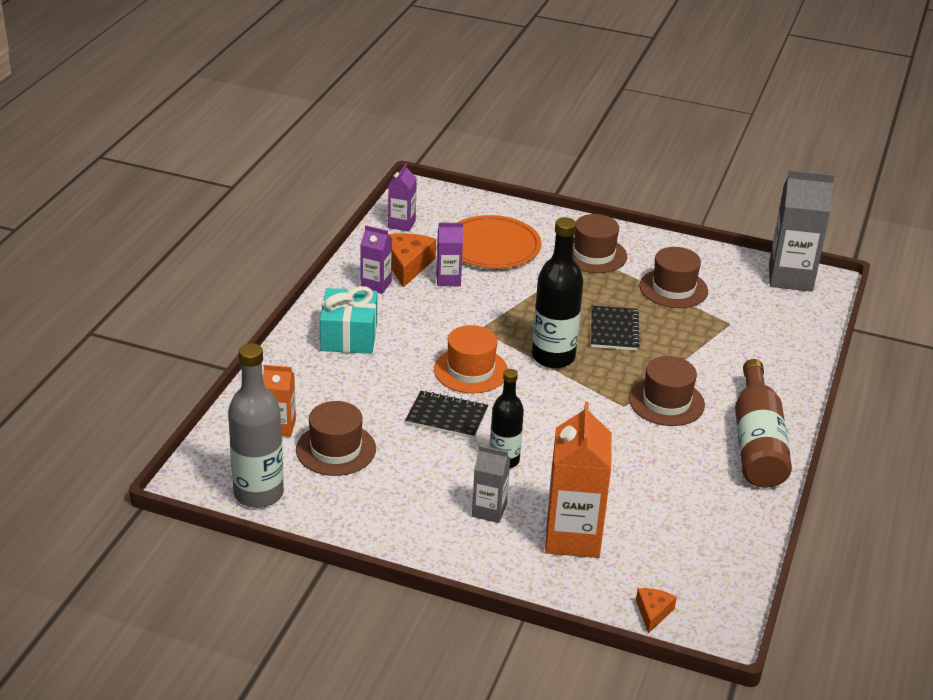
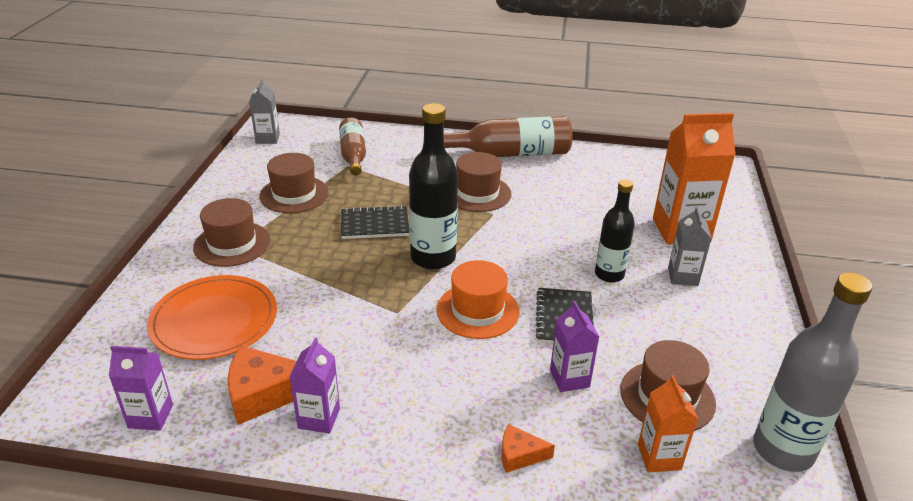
camera: 100 degrees left, 0 degrees up
turquoise gift [320,286,377,354] -> none
purple carton [436,223,463,286] -> purple carton moved to [550,301,599,392]
orange cheese [636,588,677,634] -> orange cheese moved to [501,424,555,473]
grey carton [769,170,835,291] -> grey carton [249,79,280,144], size x0.54
none -> brown bottle [339,118,366,176]

